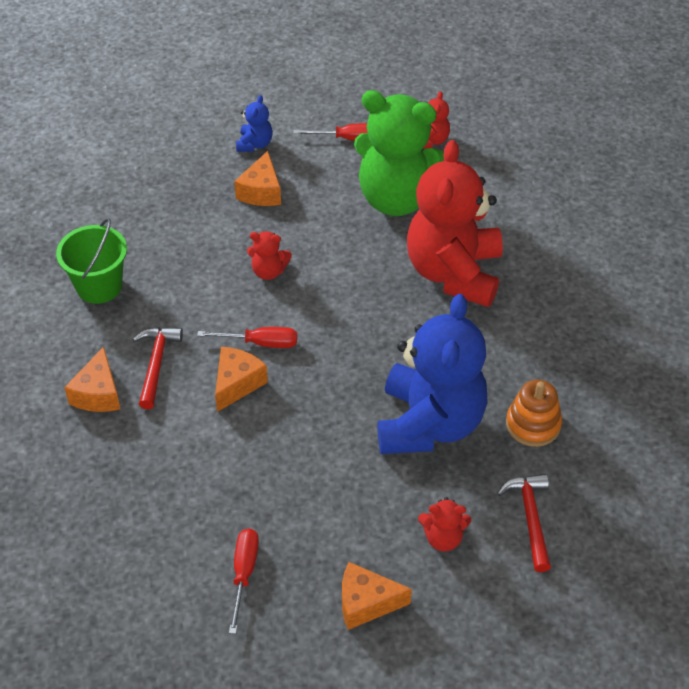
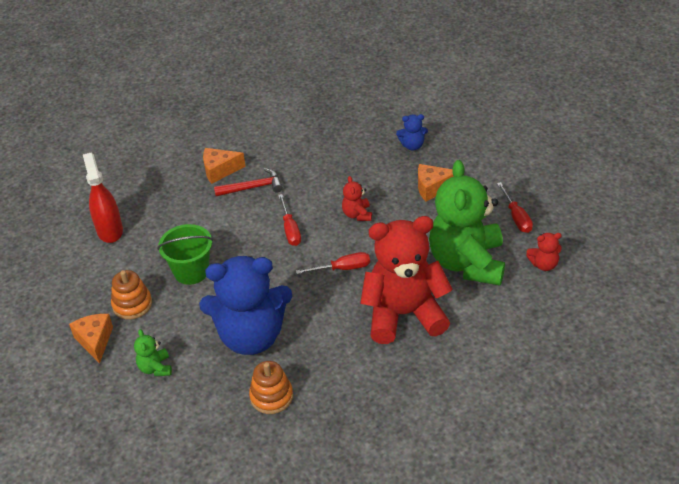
camera: 75 degrees right, 5 degrees down
green bucket [56,218,127,304] -> green bucket moved to [158,224,213,285]
orange cheese [215,347,268,412] -> none
red screwdriver [229,528,259,634] -> red screwdriver moved to [296,252,370,274]
blue teddy bear [236,95,273,152] -> blue teddy bear moved to [396,114,428,151]
red teddy bear [418,497,471,552] -> green teddy bear [134,329,172,376]
red hammer [497,474,551,572] -> none
none -> red spray bottle [83,152,123,243]
none -> orange stacking toy [111,270,152,320]

